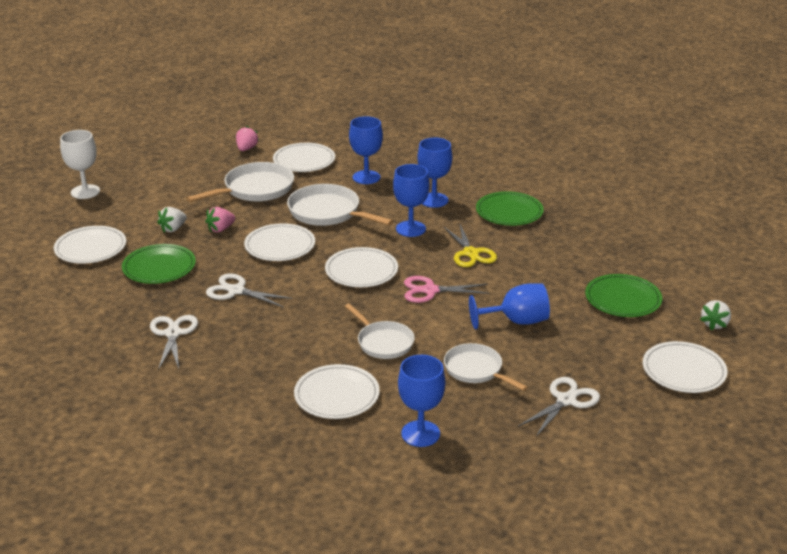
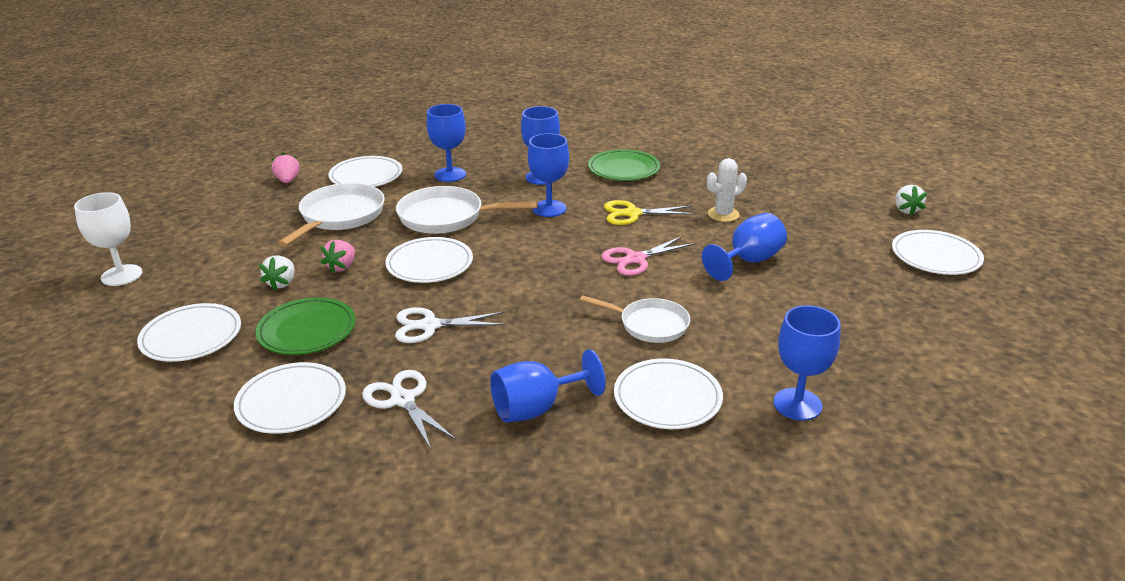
camera: 30 degrees left, 0 degrees up
white plate [325,247,398,287] -> white plate moved to [234,362,346,434]
yellow scissors [444,224,497,267] -> yellow scissors turned 135 degrees clockwise [604,200,695,225]
white pan [444,343,528,391] -> none
white scissors [518,377,600,437] -> none
green plate [585,274,662,317] -> none
none -> blue goblet [490,349,606,423]
none -> white cactus [707,158,747,222]

